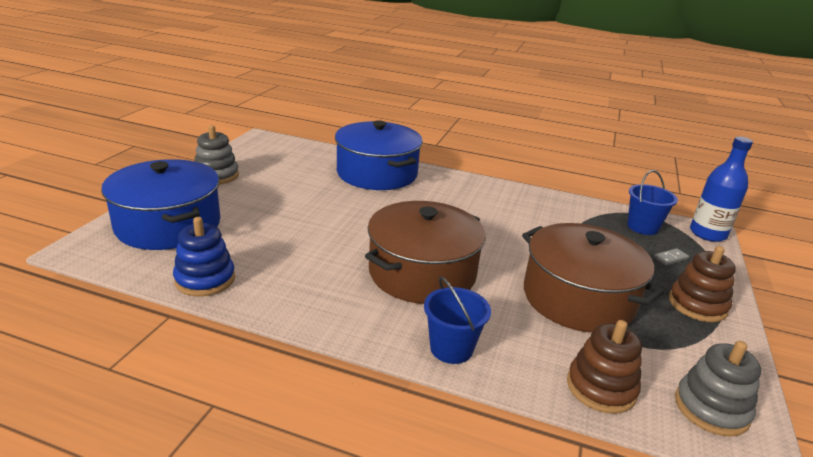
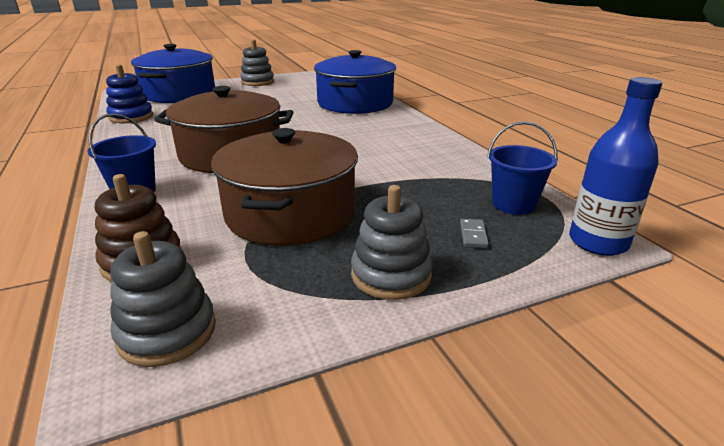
camera: 50 degrees right, 0 degrees up
grey domino [654,248,689,266] -> grey domino turned 75 degrees clockwise [460,219,489,248]
brown stacking toy [669,246,736,322] -> grey stacking toy [351,185,433,300]

